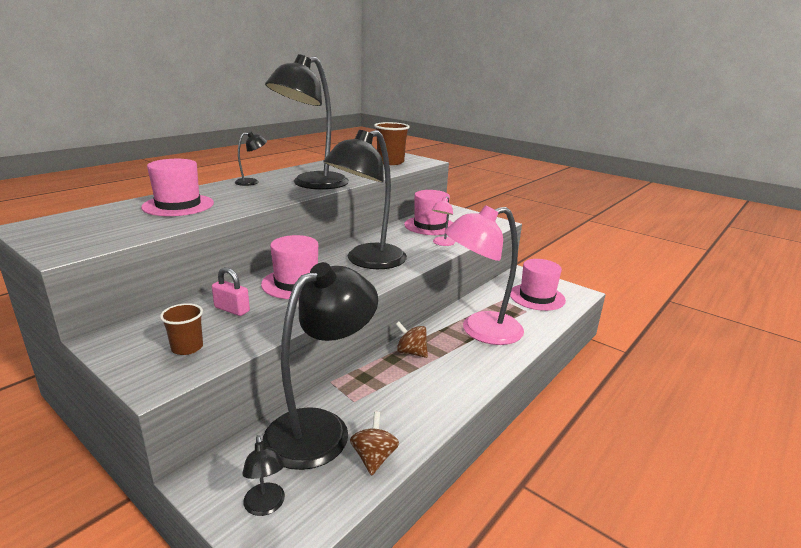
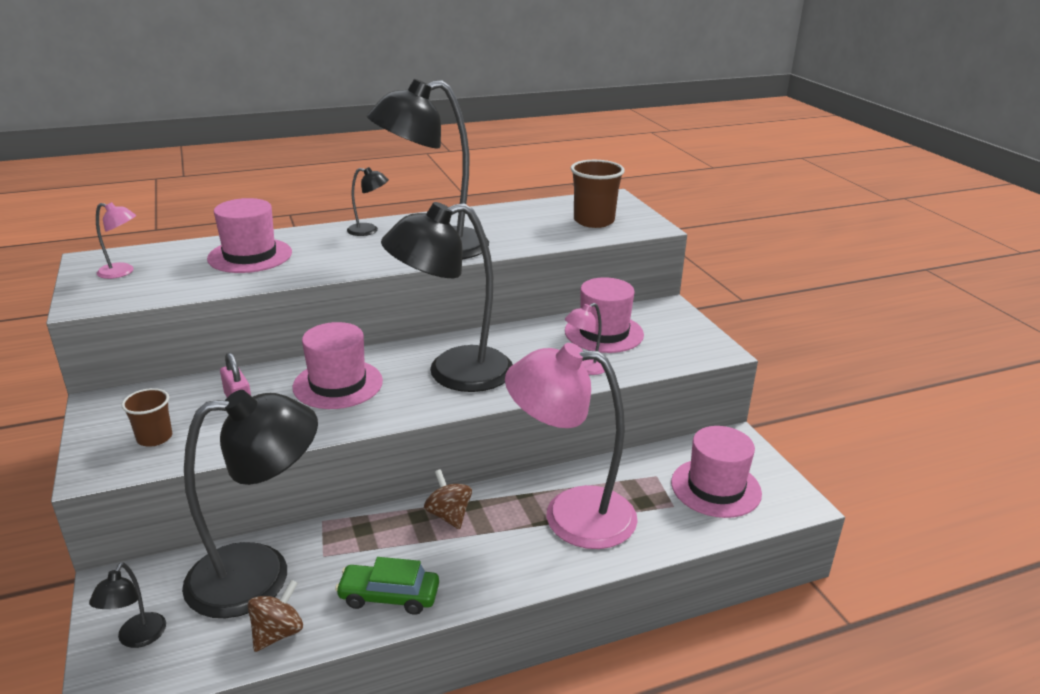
camera: 30 degrees right, 5 degrees up
none -> pink lamp [96,202,136,279]
none -> green car [335,557,439,615]

